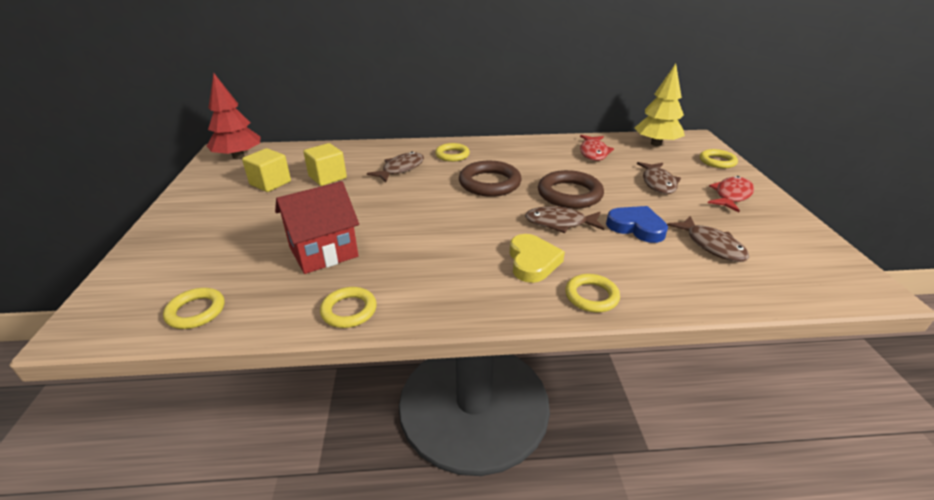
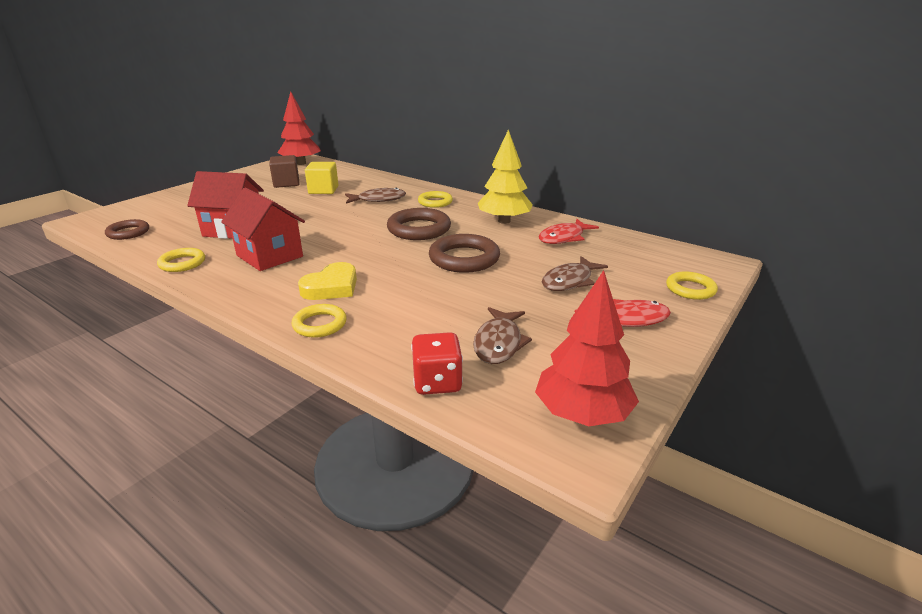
camera: 40 degrees right, 5 degrees down
yellow ring [163,288,224,329] -> brown ring [105,219,149,240]
yellow cube [242,148,291,192] -> brown cube [269,155,299,188]
brown fish [525,206,604,233] -> none
blue heart [606,206,668,243] -> none
yellow tree [635,63,685,146] -> yellow tree moved to [478,130,533,224]
none -> red house [221,188,305,271]
none -> red dice [411,332,463,395]
none -> red tree [535,270,639,426]

